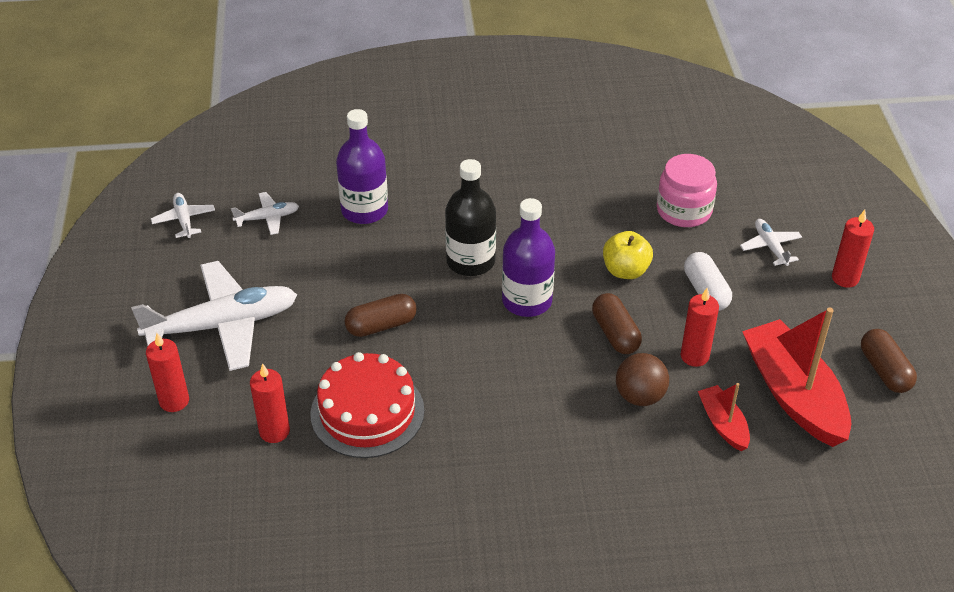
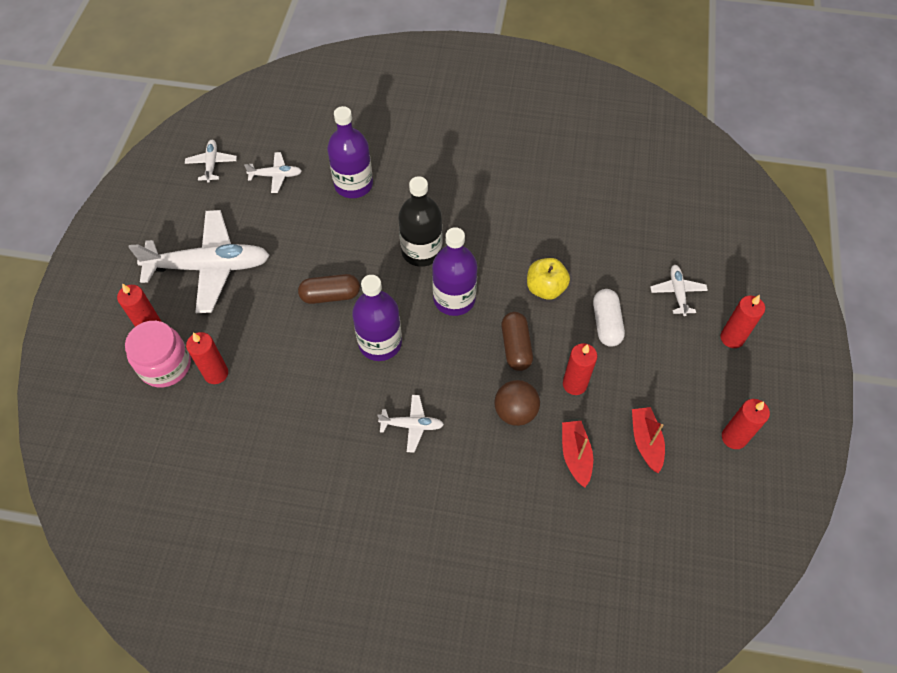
camera: 15 degrees right, 15 degrees up
red cake [310,352,424,458] -> none
pink jar [657,154,717,227] -> pink jar moved to [125,321,191,388]
red boat [742,307,851,447] -> red boat [632,407,665,473], size x0.50
brown capsule [861,329,917,393] -> red candle [722,399,770,449]
none -> purple bottle [352,275,402,361]
none -> white plane [377,395,444,453]

